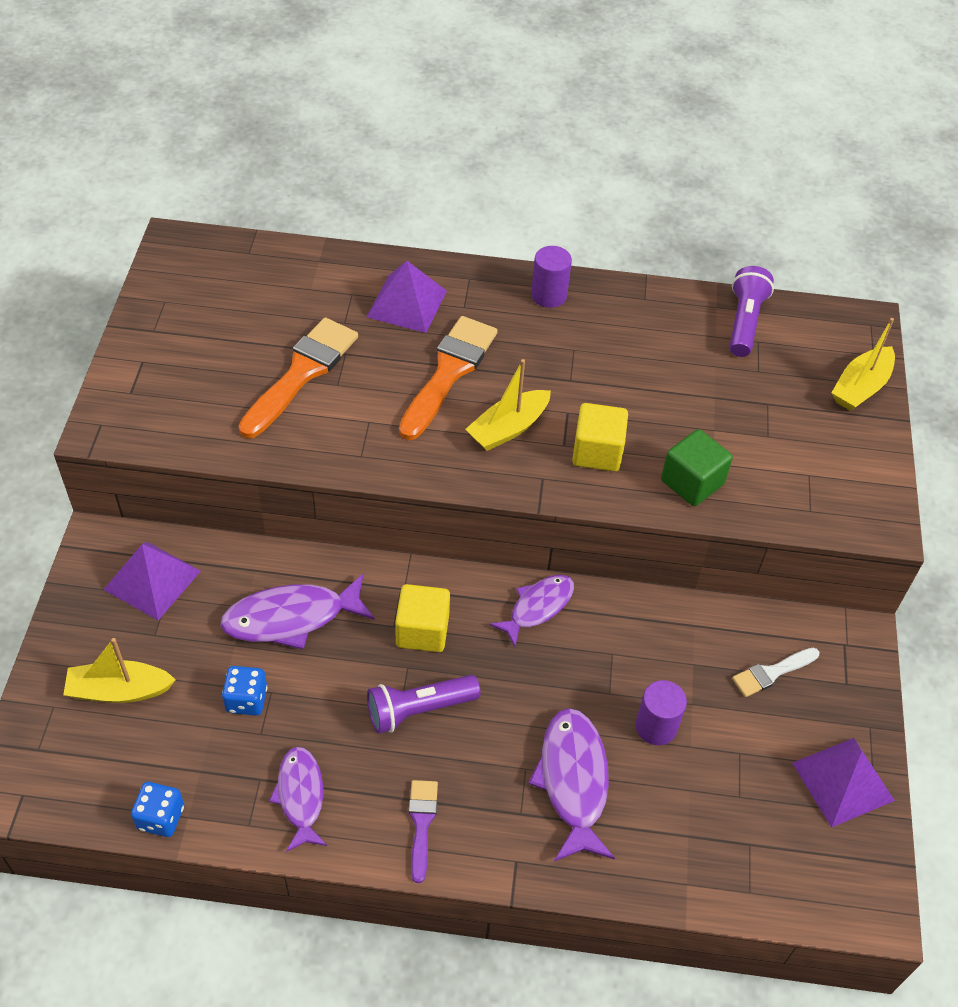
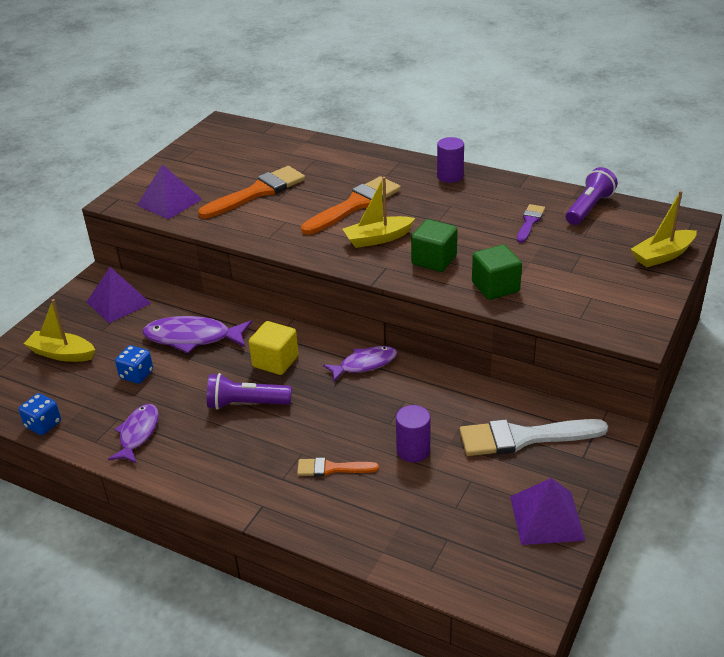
camera: 25 degrees right, 15 degrees down
purple pyramid [367,261,447,333] -> purple pyramid moved to [137,164,202,219]
purple brush [409,780,438,883] -> purple brush moved to [517,204,545,243]
purple fish [528,708,615,862] -> orange brush [297,458,379,477]
yellow cube [572,403,628,472] -> green cube [411,219,458,272]
white brush [732,648,819,697] -> white brush [460,419,608,456], size x1.86

